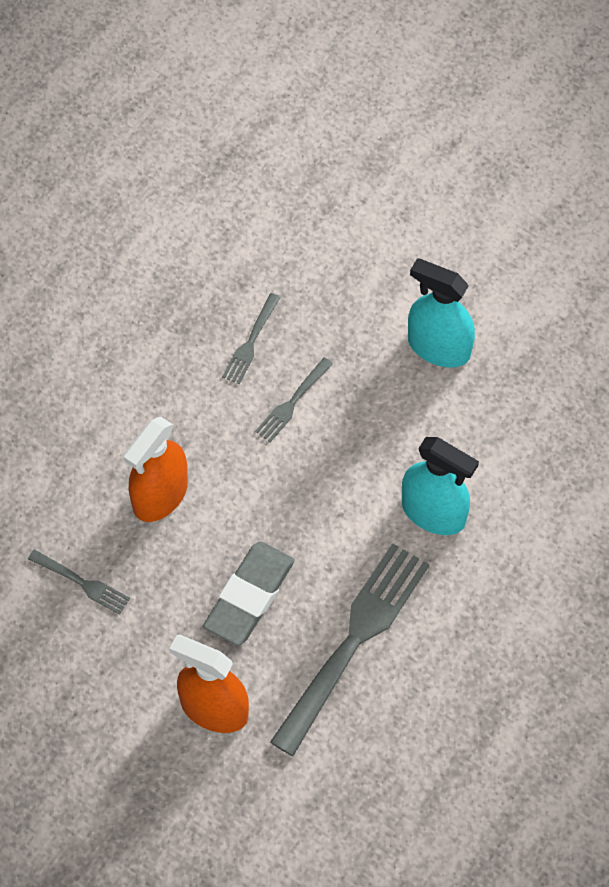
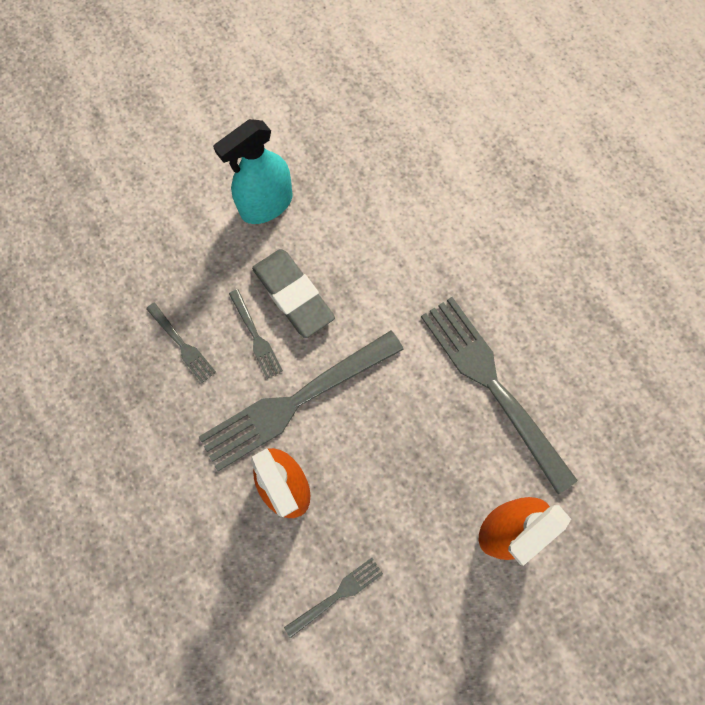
camera: 65 degrees left, 10 degrees up
grey eraser [203,542,295,646] -> grey eraser moved to [252,249,335,338]
turquoise spray bottle [402,437,479,535] -> none
none -> grey fork [199,331,404,471]

